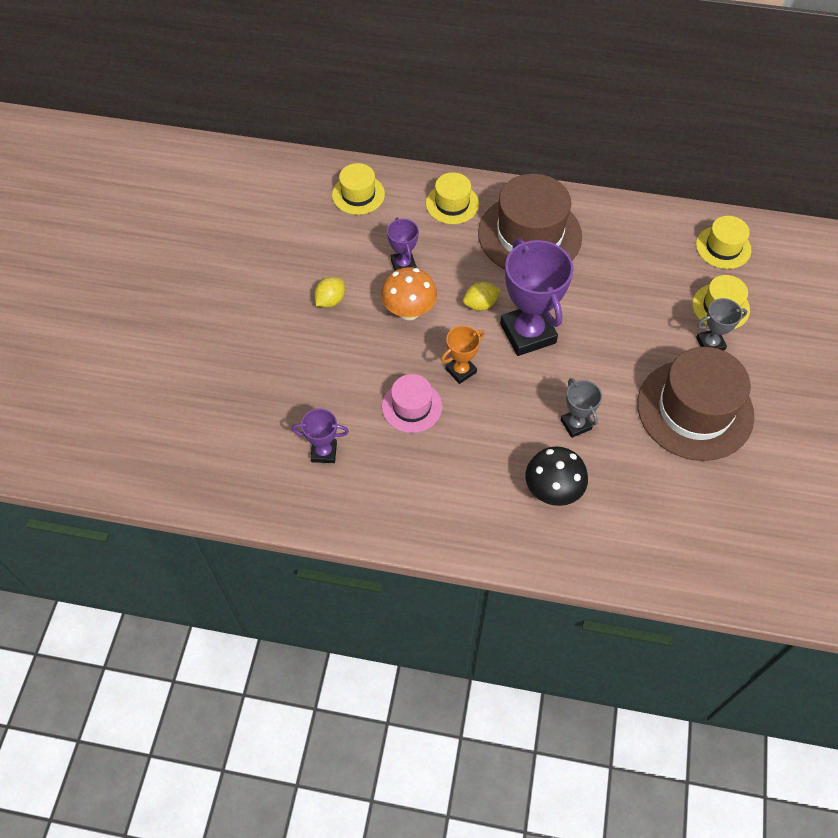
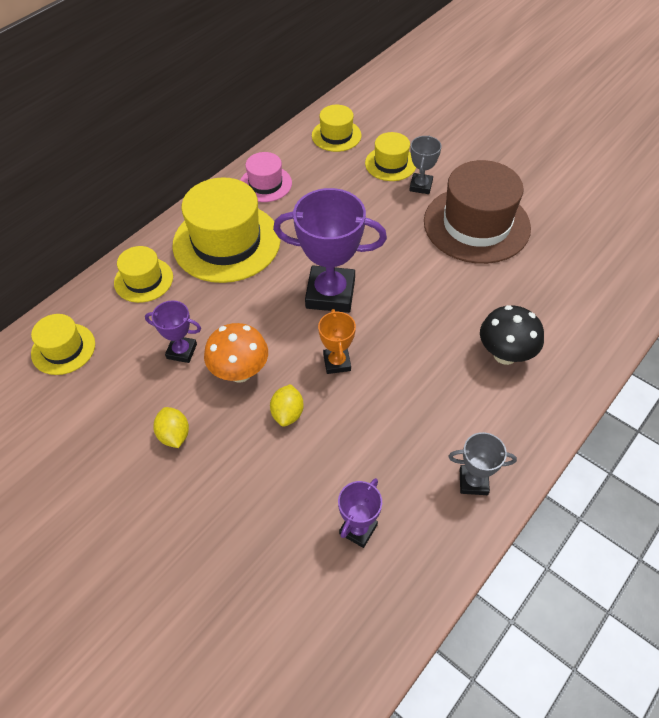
camera: 60 degrees left, 5 degrees down
pink hat [382,374,442,433] -> pink hat moved to [240,152,292,202]
yellow lemon [463,282,500,311] -> yellow lemon moved to [270,384,304,427]
brown hat [478,174,582,269] -> yellow hat [173,177,281,283]
grey trophy [560,378,602,438] -> grey trophy moved to [448,432,517,495]

